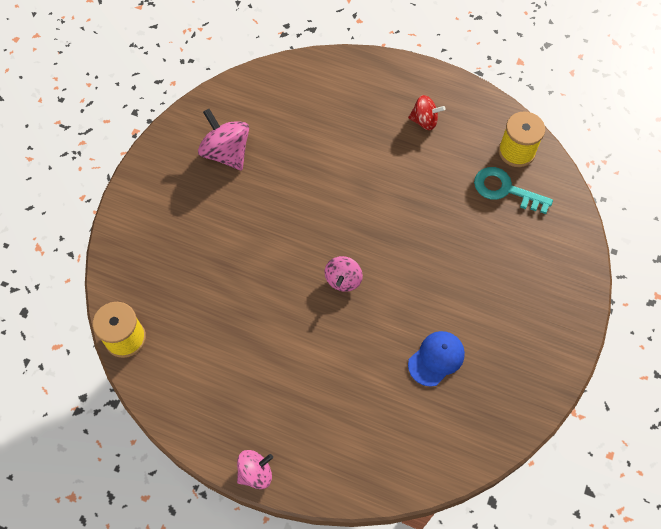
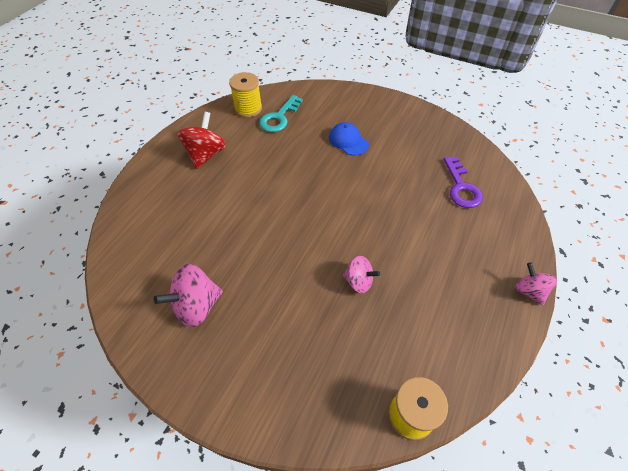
camera: 85 degrees left, 10 degrees down
pink spinning top [324,256,363,292] -> pink spinning top moved to [343,256,380,293]
red spinning top [408,95,445,130] -> red spinning top [177,112,226,169], size x1.59
blue cap [408,331,465,387] -> blue cap moved to [329,122,369,156]
none -> purple key [444,157,483,208]

